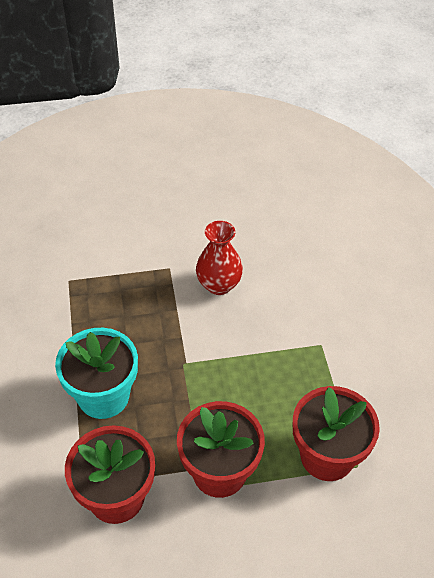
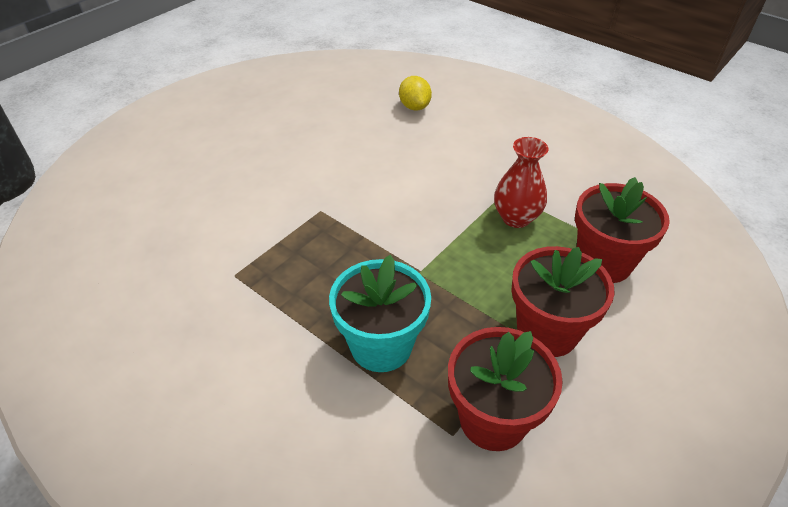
camera: 40 degrees left, 5 degrees down
red vase [196,221,243,295] -> red vase moved to [494,137,548,228]
none -> yellow lemon [399,76,432,111]

